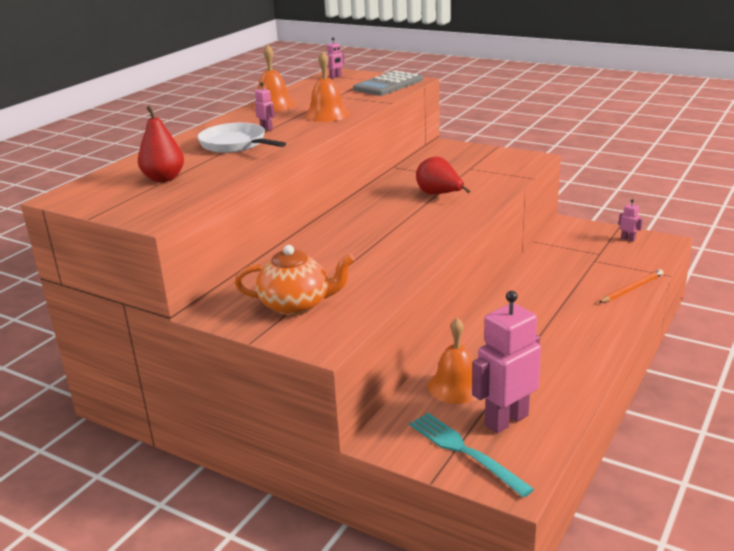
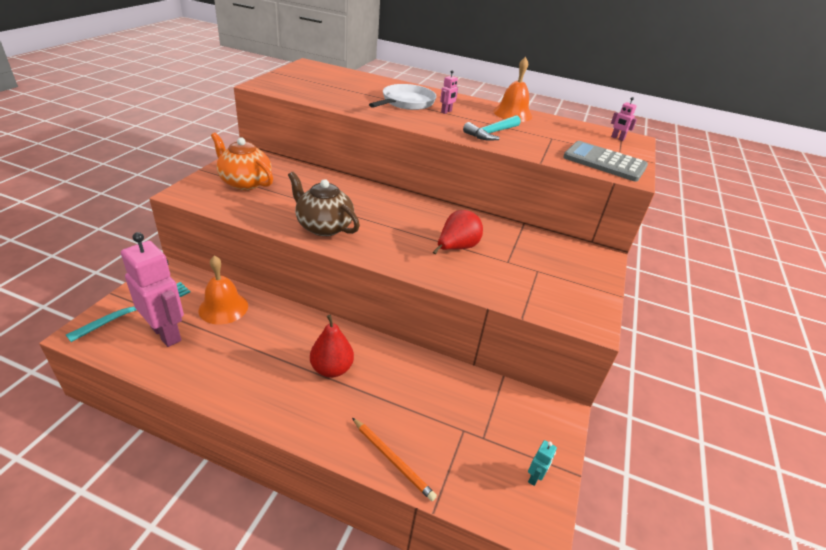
camera: 75 degrees right, 10 degrees up
red pear [138,106,184,182] -> red pear moved to [310,315,354,378]
orange teapot [235,245,355,316] -> orange teapot turned 135 degrees clockwise [211,133,273,190]
orange bell [305,51,350,122] -> turquoise hammer [463,115,521,141]
pink robot [619,199,643,242] -> turquoise robot [528,440,557,486]
none -> brown teapot [288,171,360,236]

